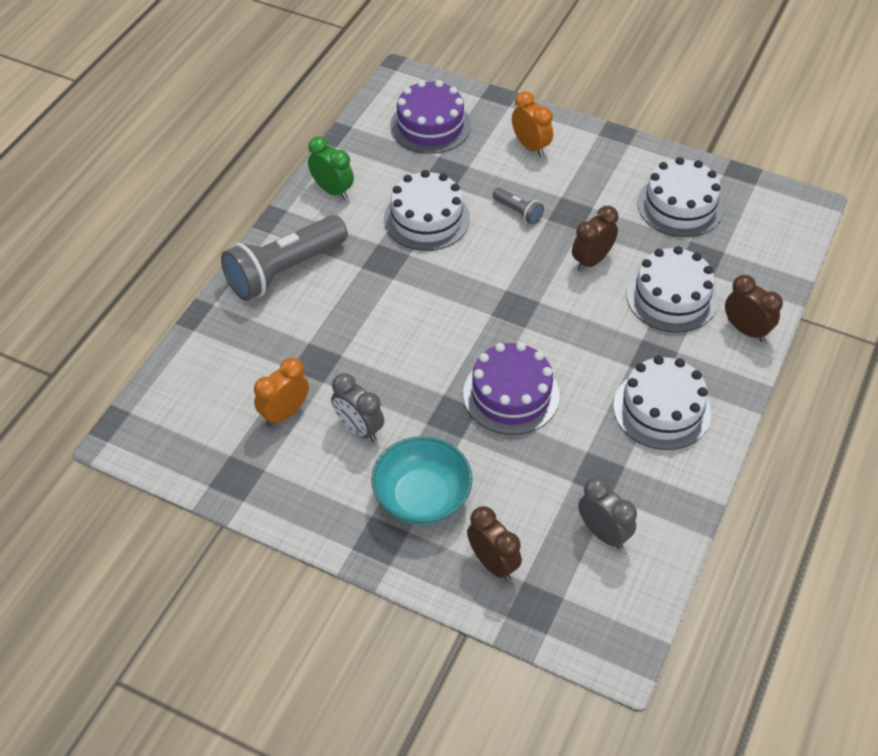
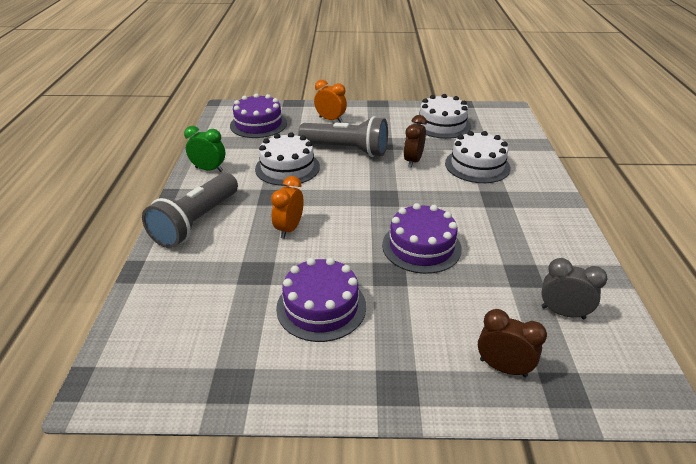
camera: 25 degrees left, 15 degrees down
orange clock [254,358,309,427] -> orange clock moved to [271,176,304,239]
grey clock [331,373,384,442] -> purple cake [276,257,366,342]
turquoise bowl [371,436,472,525] -> none
grey flashlight [493,187,544,225] -> grey flashlight [298,116,388,157], size x2.25
white cake [613,356,711,450] -> none
brown clock [725,275,783,342] -> none

